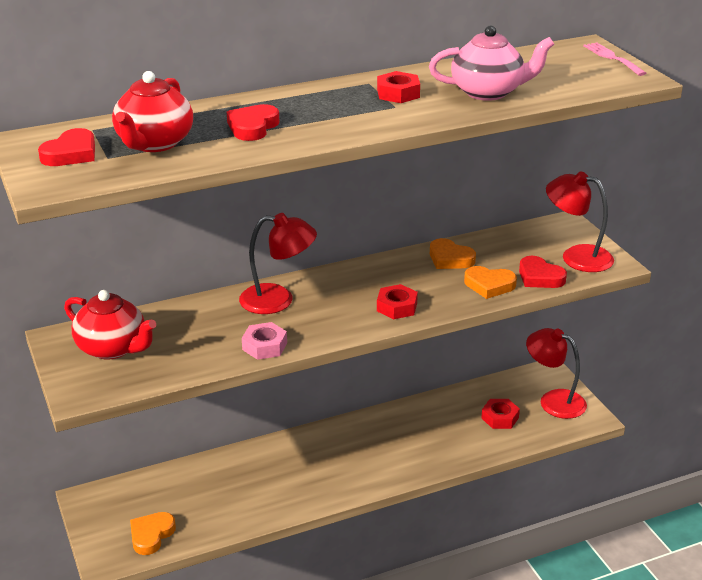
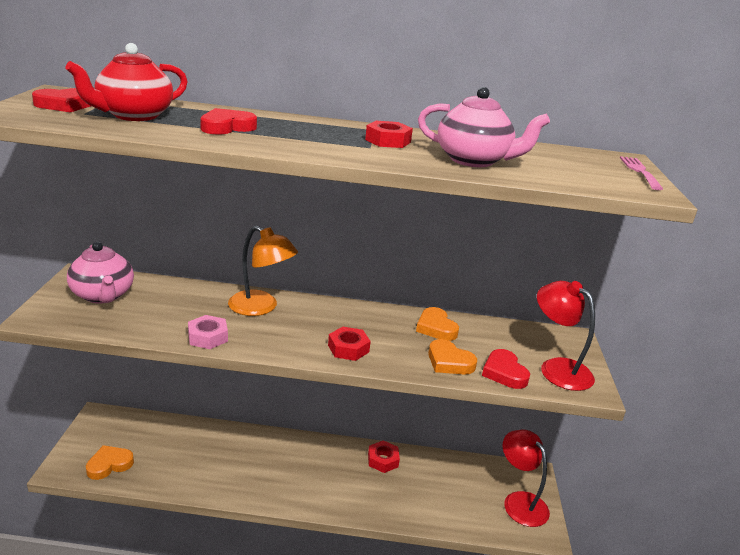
camera: 25 degrees right, 5 degrees down
red teapot [64,290,156,359] -> pink teapot [67,241,134,303]
red lamp [239,213,317,314] -> orange lamp [228,226,298,316]
red nut [481,399,520,429] -> red nut moved to [368,440,400,473]

